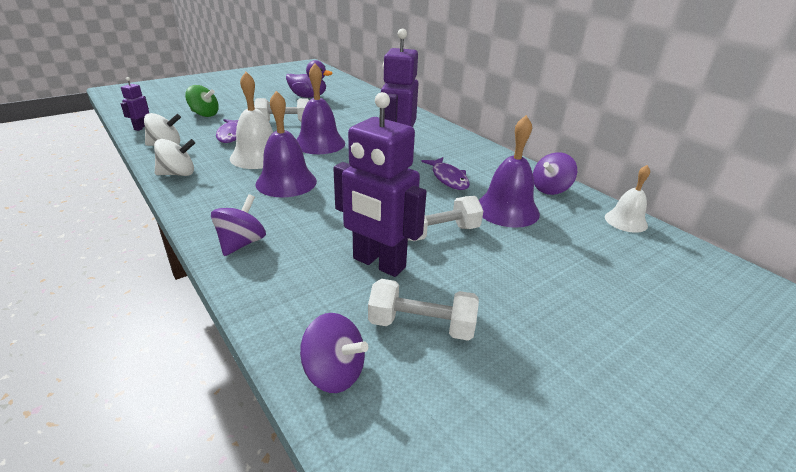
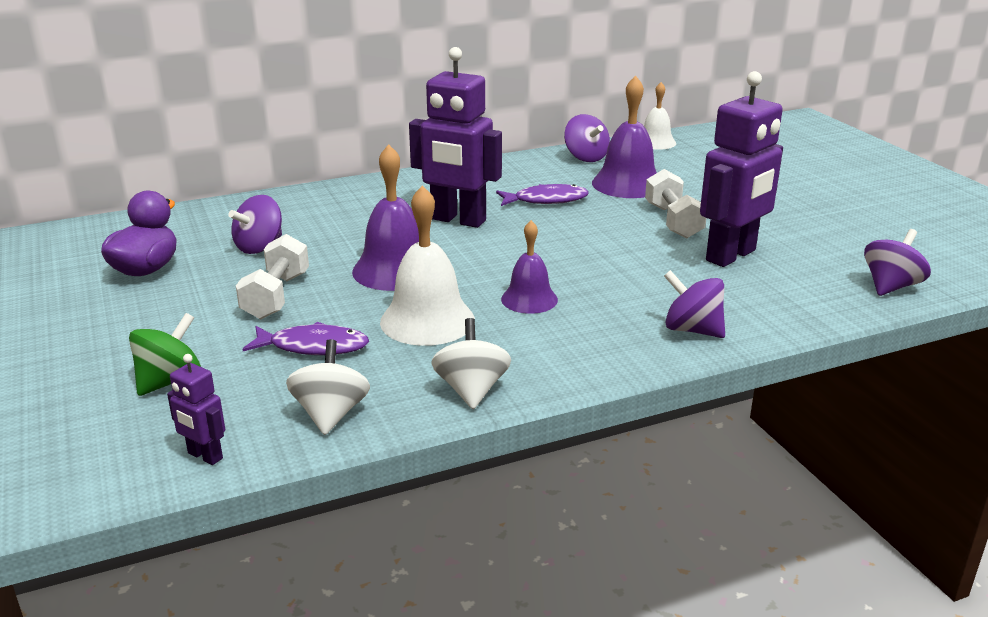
camera: 75 degrees left, 5 degrees down
purple bell [256,91,317,197] -> purple bell [501,220,558,314], size x0.62
white dumbbell [368,279,479,341] -> none
none -> purple spinning top [228,195,282,254]

